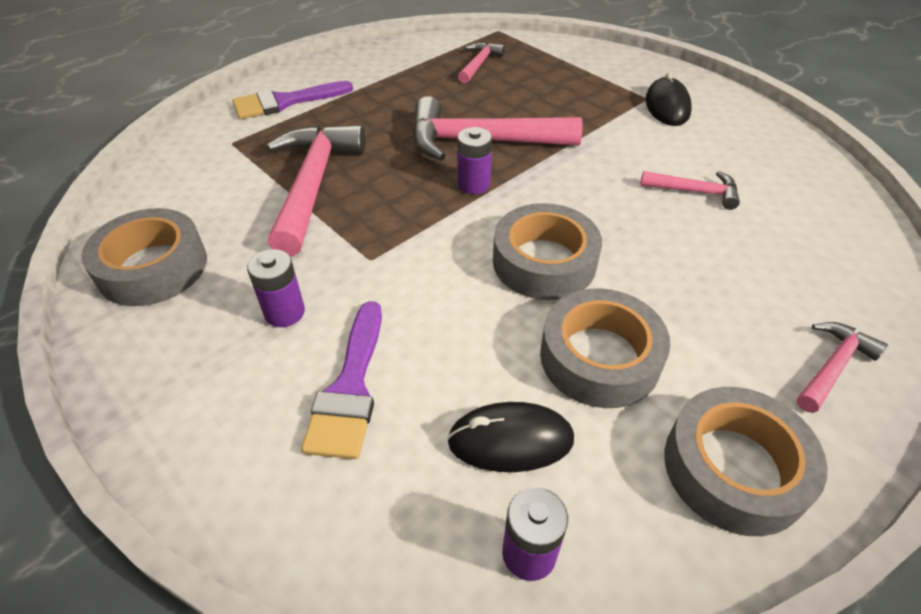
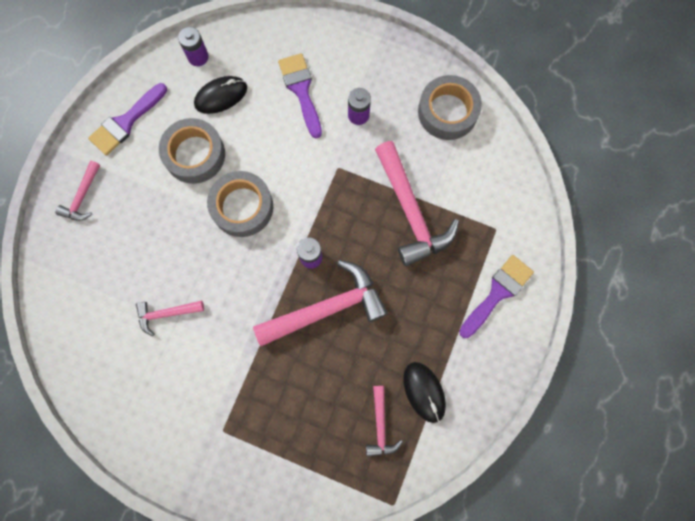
camera: 155 degrees right, 30 degrees up
black mouse [645,72,692,126] -> black mouse moved to [403,362,446,423]
grey tape [664,387,828,536] -> purple brush [88,83,167,156]

